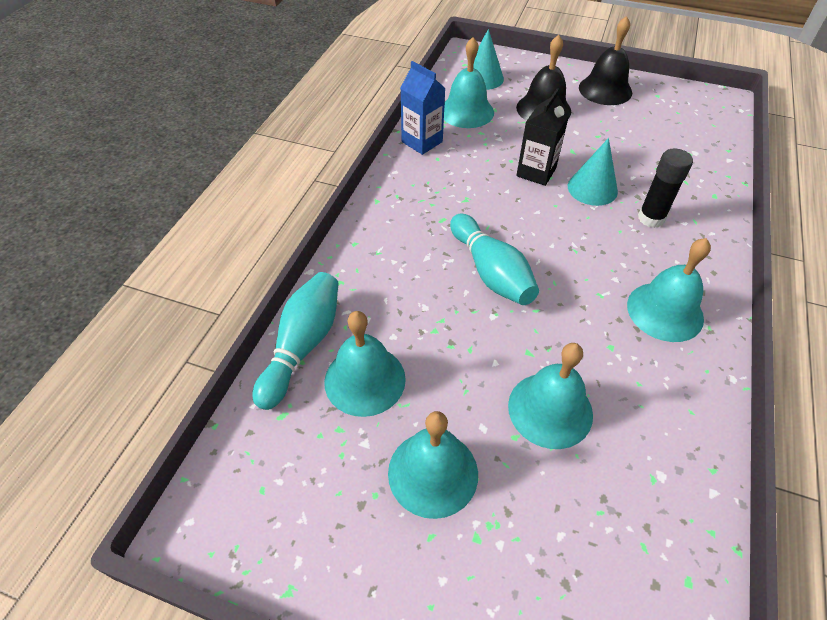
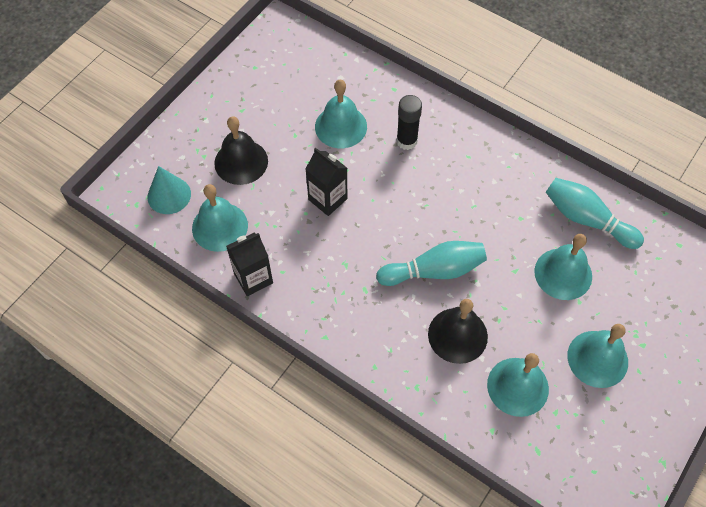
camera: 75 degrees left, 10 degrees up
turquoise bowling pin [252,272,339,410] -> turquoise bowling pin moved to [546,178,644,249]
blue carton [400,61,446,155] -> black carton [226,233,273,296]
turquoise cone [568,138,618,206] -> none
black bell [579,16,632,105] -> black bell moved to [428,299,488,364]
turquoise bell [627,238,711,342] -> turquoise bell moved to [315,80,367,148]

